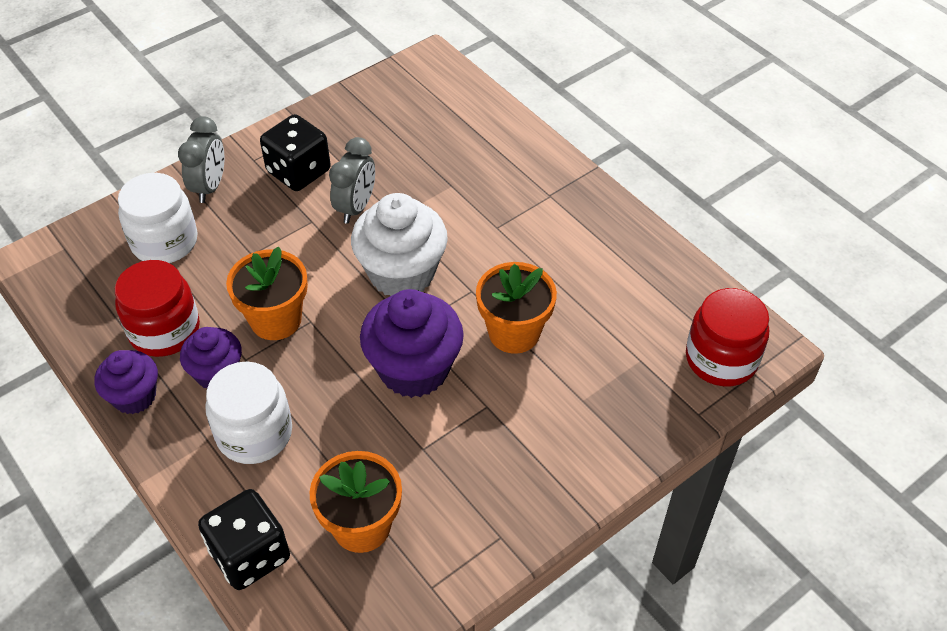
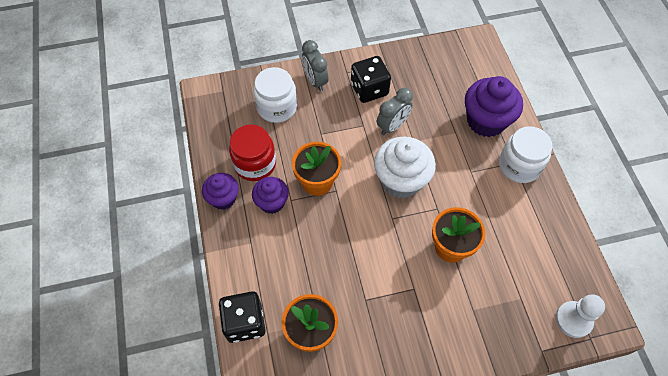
camera: 25 degrees right, 10 degrees up
grey clock [178,116,225,203] -> grey clock turned 120 degrees clockwise [302,40,328,92]
white jar [205,362,292,464] -> white jar moved to [499,126,553,183]
purple cupcake [360,289,464,398] -> purple cupcake moved to [465,76,523,137]
red jar [686,288,769,386] -> white pawn [556,295,605,338]

